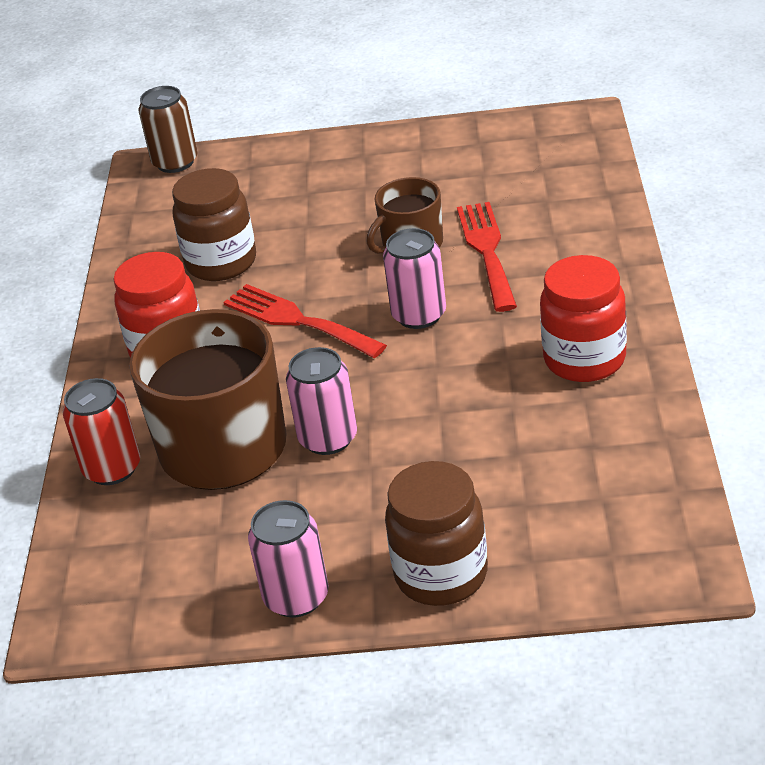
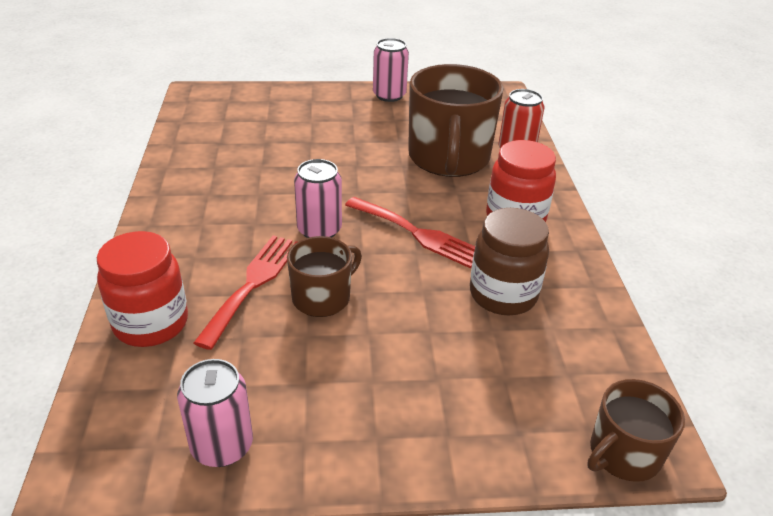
camera: 170 degrees right, 0 degrees up
brown can [139,86,198,173] -> brown mug [587,379,685,482]
pink can [286,347,357,455] -> pink can moved to [177,359,253,467]
brown jar [385,461,488,606] -> none
red fork [457,202,517,312] -> red fork turned 150 degrees counterclockwise [194,235,297,350]
red jar [540,255,627,382] -> red jar moved to [97,231,188,347]

